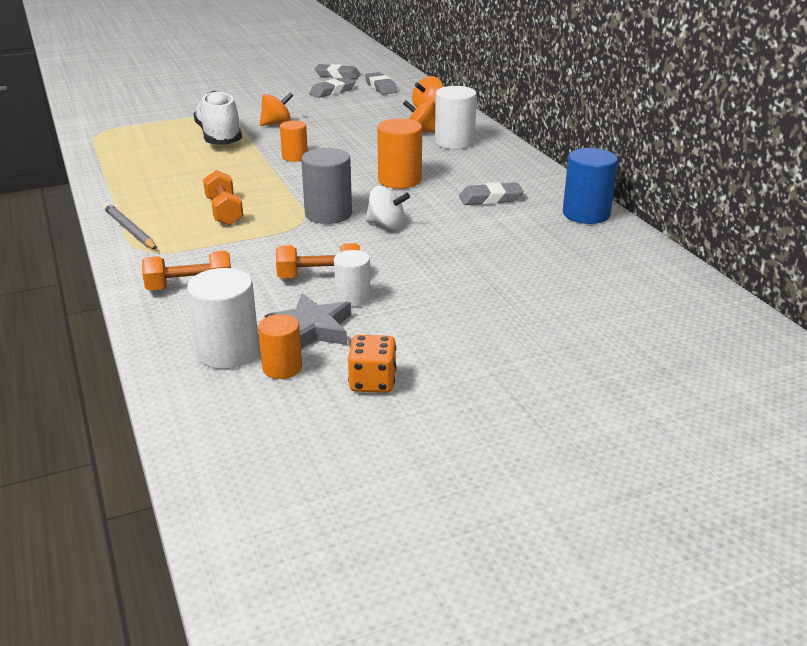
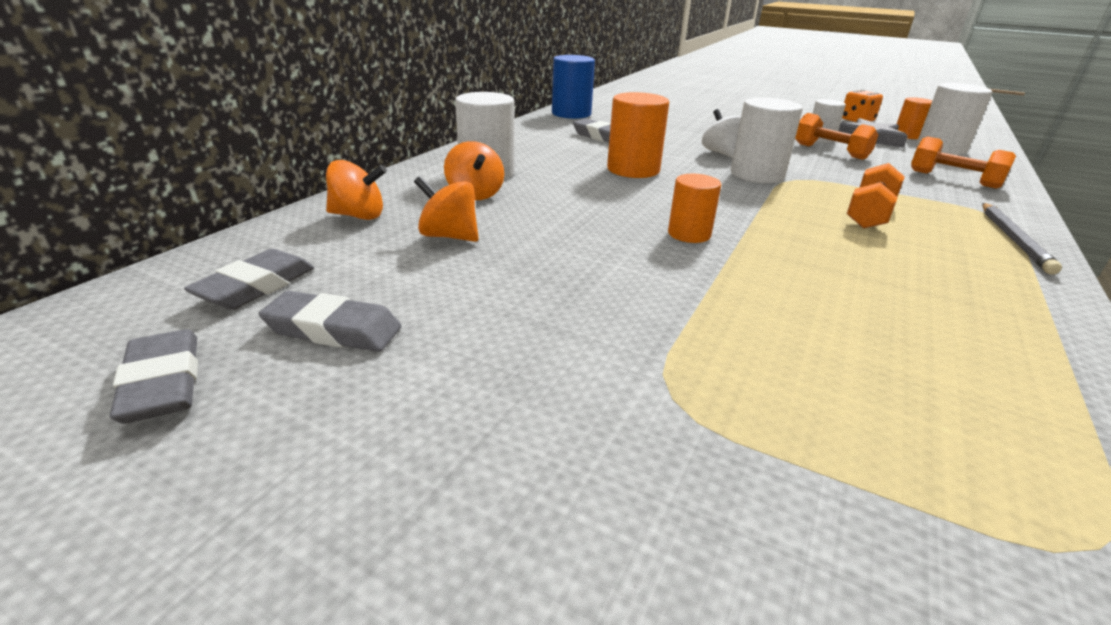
camera: 130 degrees left, 0 degrees up
white shoe [194,91,242,145] -> none
orange spinning top [260,92,294,126] -> orange spinning top moved to [414,176,479,242]
grey cylinder [301,148,352,224] -> white cylinder [731,97,803,183]

